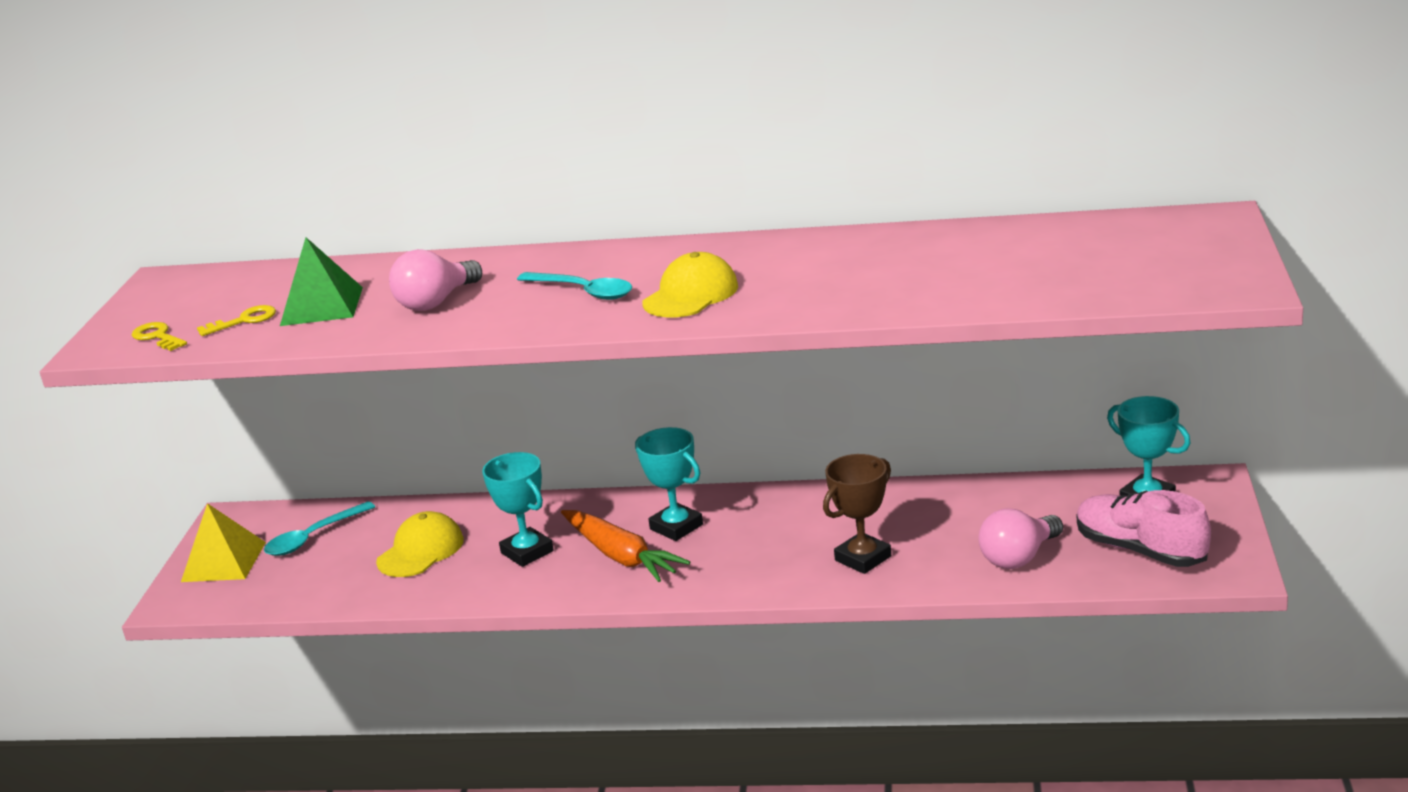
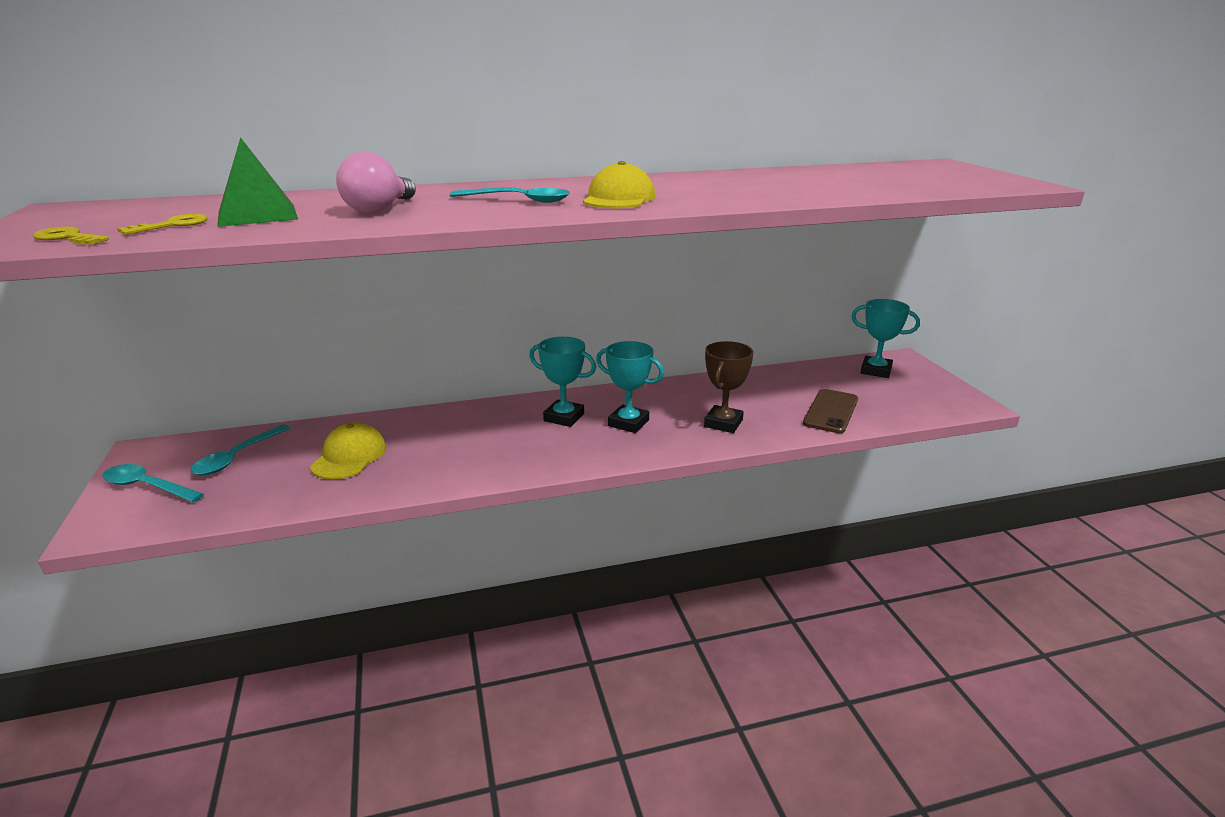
camera: 25 degrees left, 0 degrees up
yellow pyramid [181,503,266,582] -> turquoise spoon [102,464,204,502]
turquoise trophy [482,452,554,567] -> turquoise trophy moved to [596,341,664,433]
orange carrot [561,510,690,582] -> none
pink light bulb [978,509,1063,569] -> brown phone [803,389,858,433]
pink shoe [1077,490,1211,567] -> none

